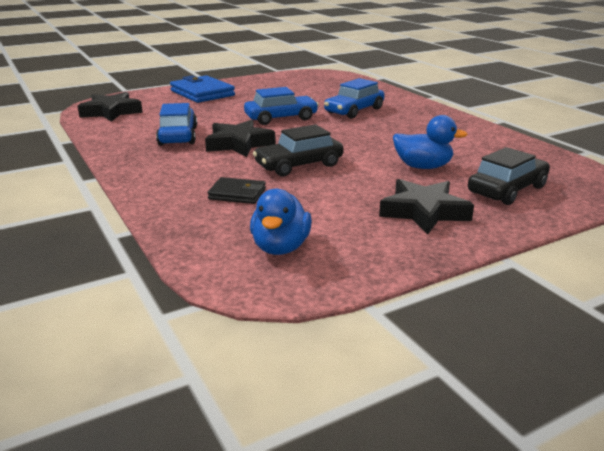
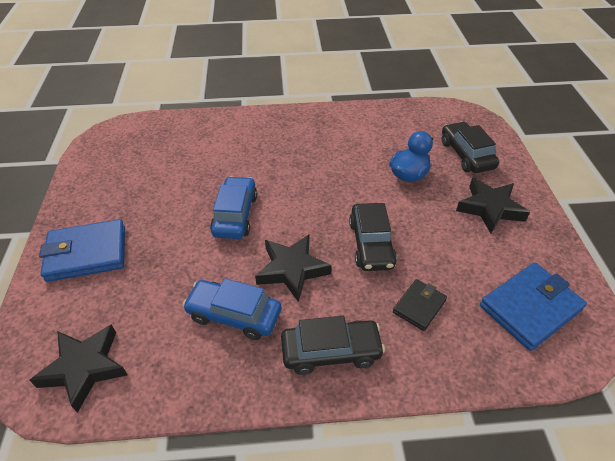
camera: 65 degrees left, 20 degrees up
blue duck [250,189,312,255] -> blue wallet [480,262,587,351]
blue car [324,78,385,119] -> none
none -> black car [281,316,385,375]

